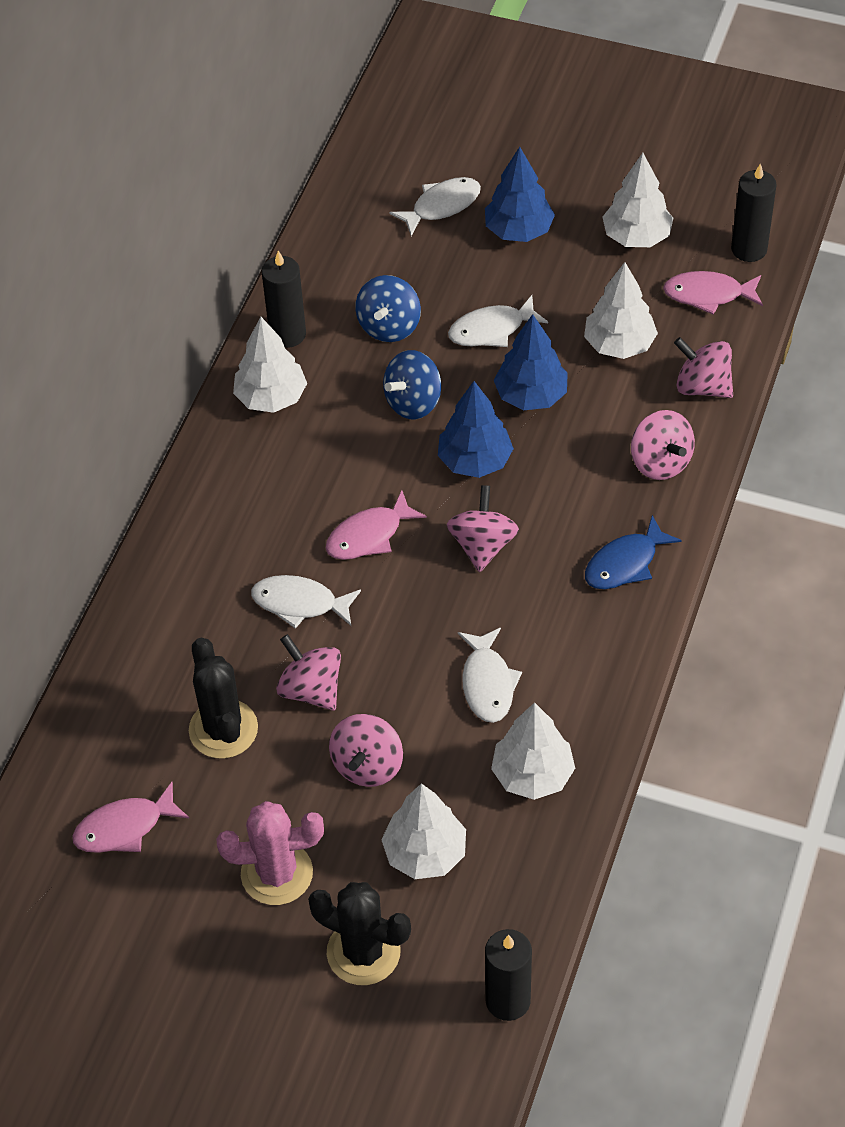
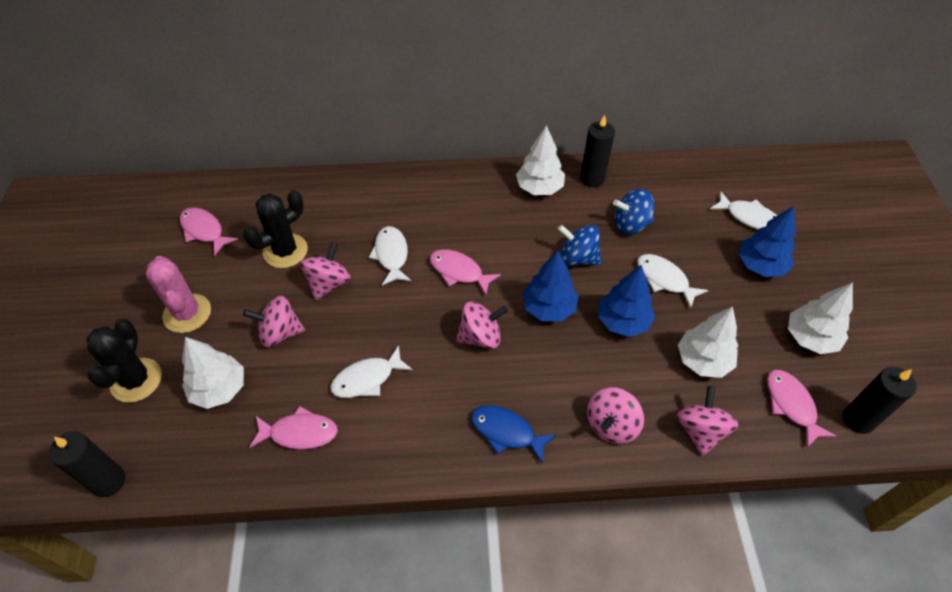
camera: 65 degrees right, 0 degrees up
white tree [491,702,575,800] -> pink fish [249,406,338,449]

